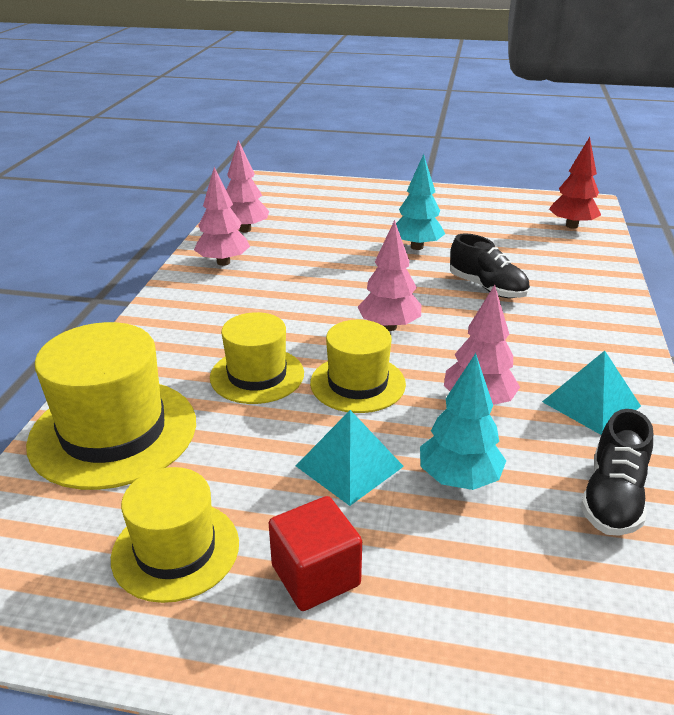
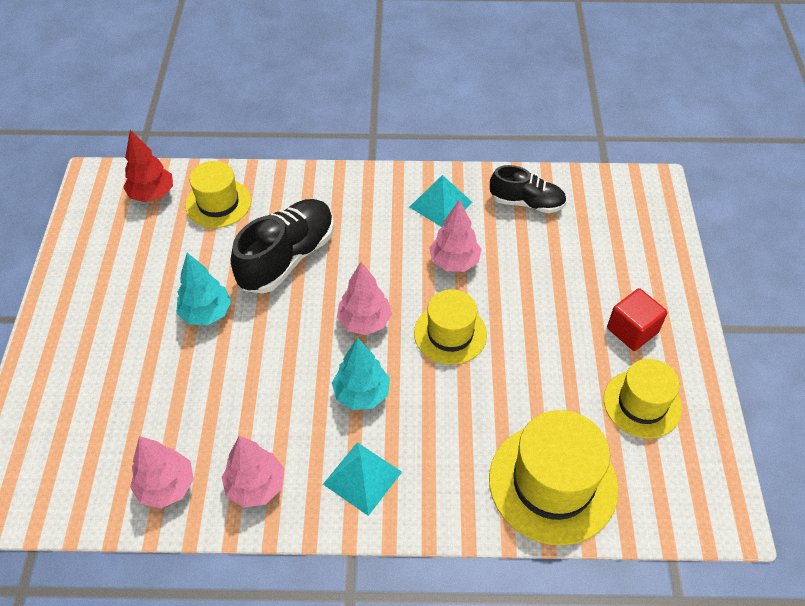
camera: 100 degrees left, 20 degrees up
yellow hat [210,312,304,404] -> yellow hat moved to [185,161,251,228]
turquoise pyramid [296,410,404,506] -> turquoise pyramid moved to [323,442,402,516]
turquoise tree [420,353,506,490] -> turquoise tree moved to [332,337,390,410]
black shoe [450,233,530,298] -> black shoe [231,199,334,294], size x1.59

